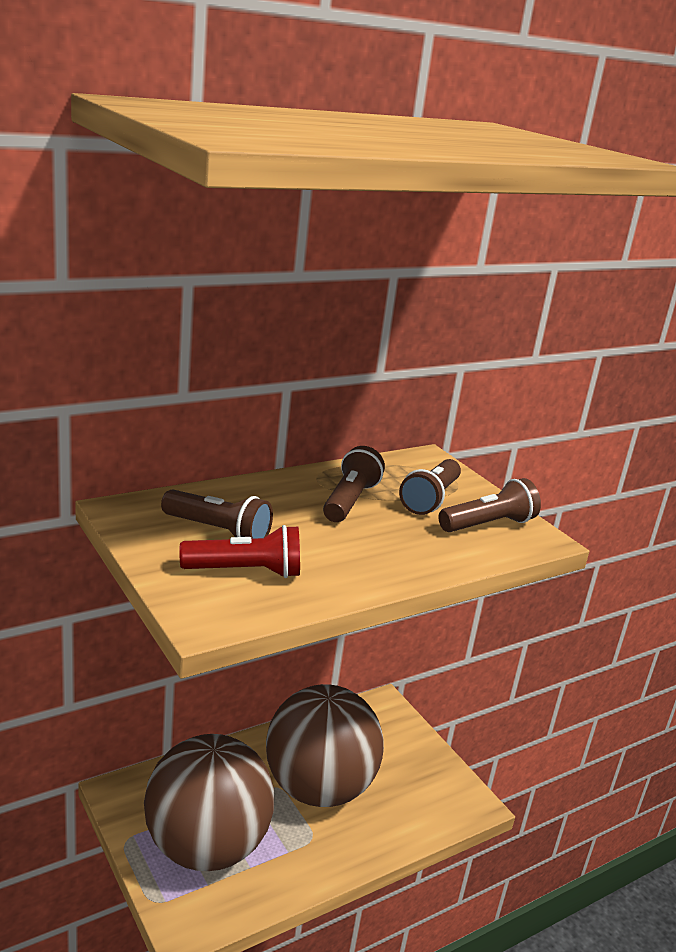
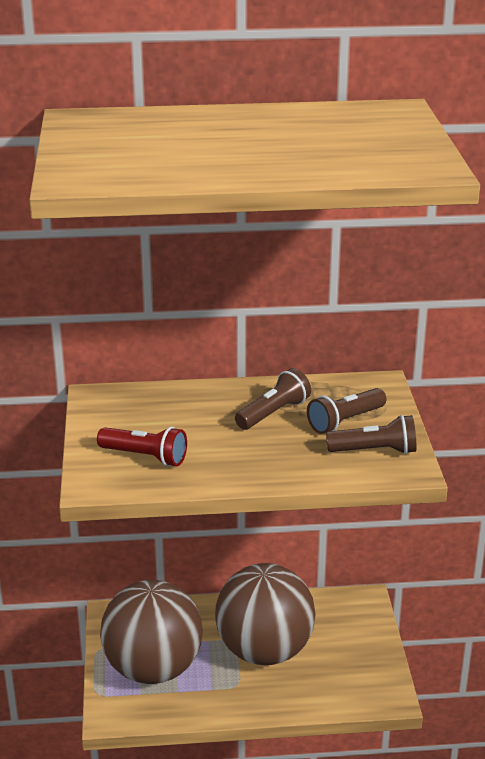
camera: 30 degrees right, 5 degrees up
brown flashlight [161,489,273,539] -> none

